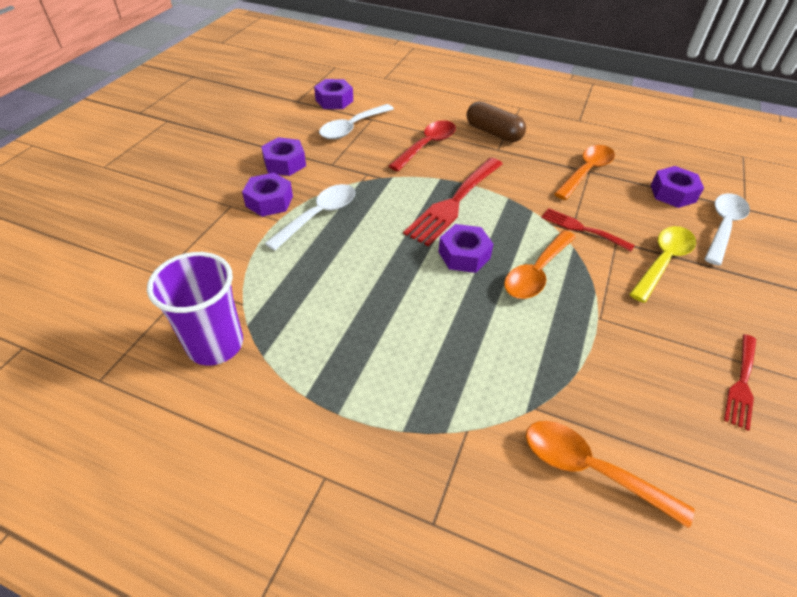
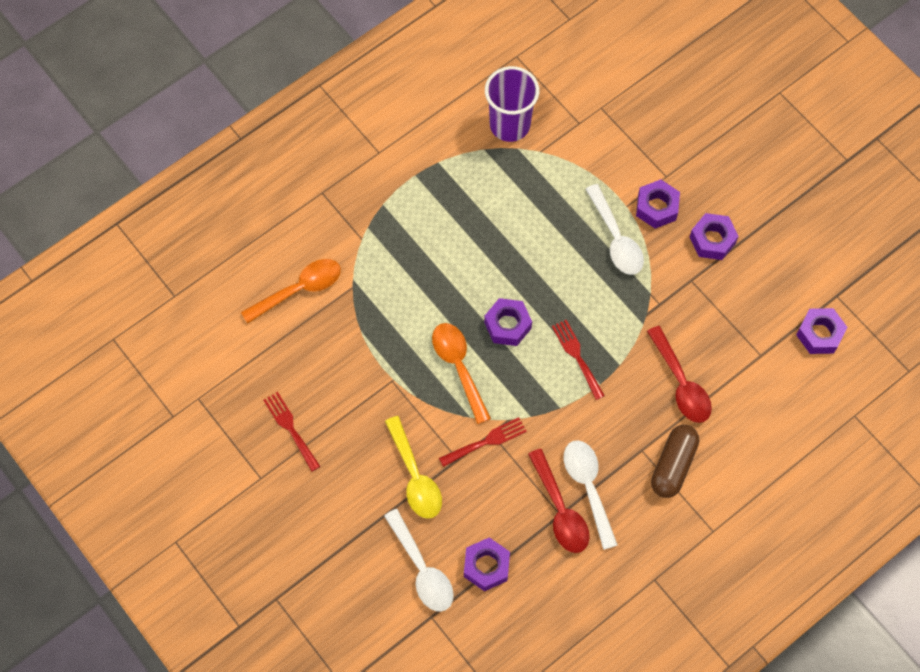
camera: 120 degrees right, 20 degrees up
white spoon [319,104,394,139] -> white spoon moved to [564,440,618,550]
red fork [403,158,503,246] -> red fork [552,320,605,400], size x0.57
brown capsule [467,101,526,142] -> brown capsule turned 45 degrees counterclockwise [651,425,699,498]
orange spoon [554,145,615,200] -> red spoon [528,449,589,553]

